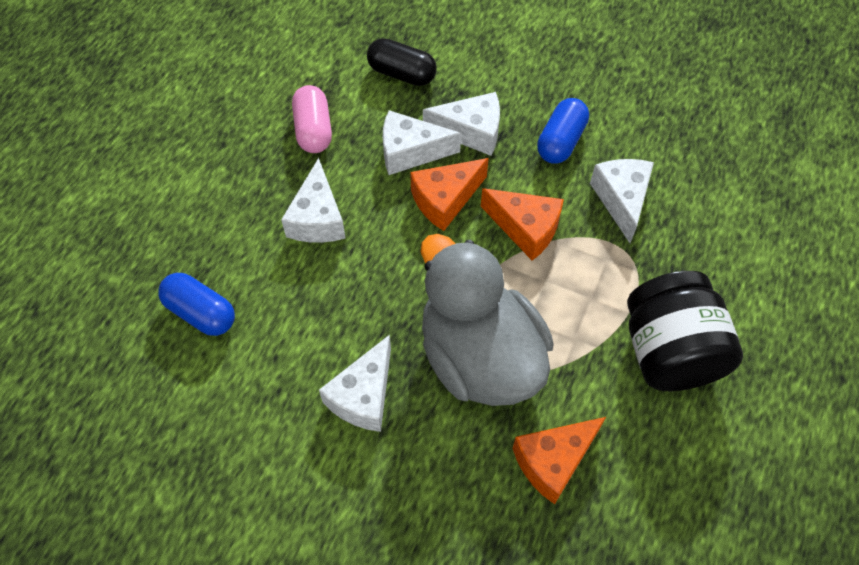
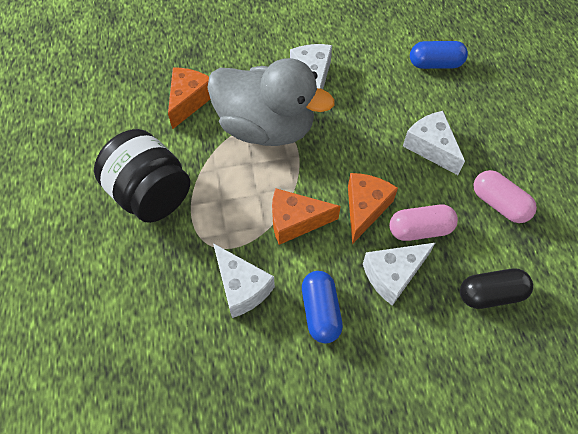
camera: 145 degrees right, 0 degrees up
white cheese [383,110,461,175] -> pink capsule [389,204,458,241]

